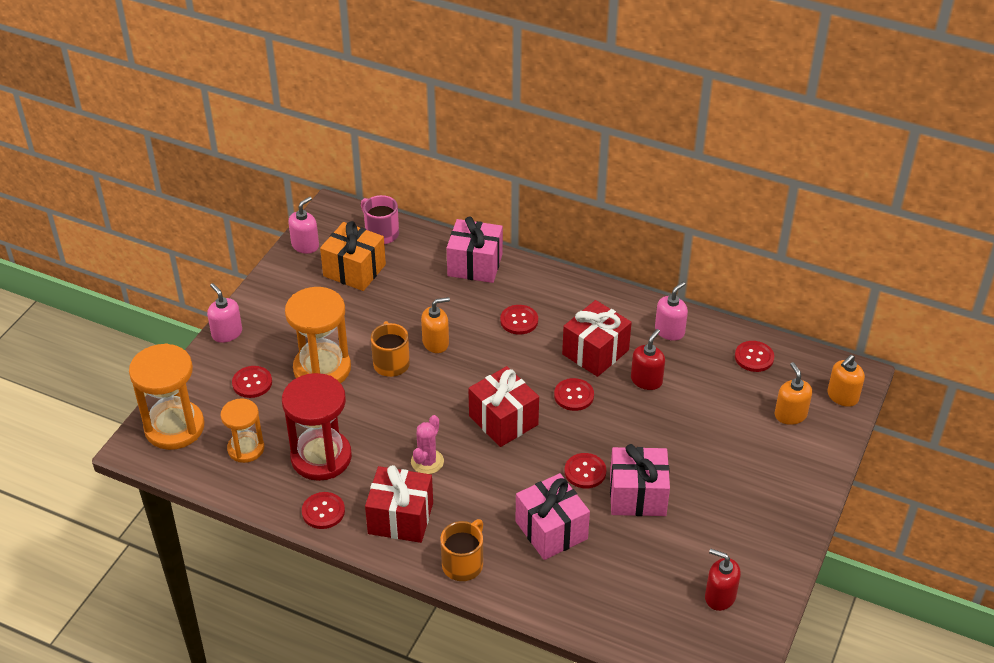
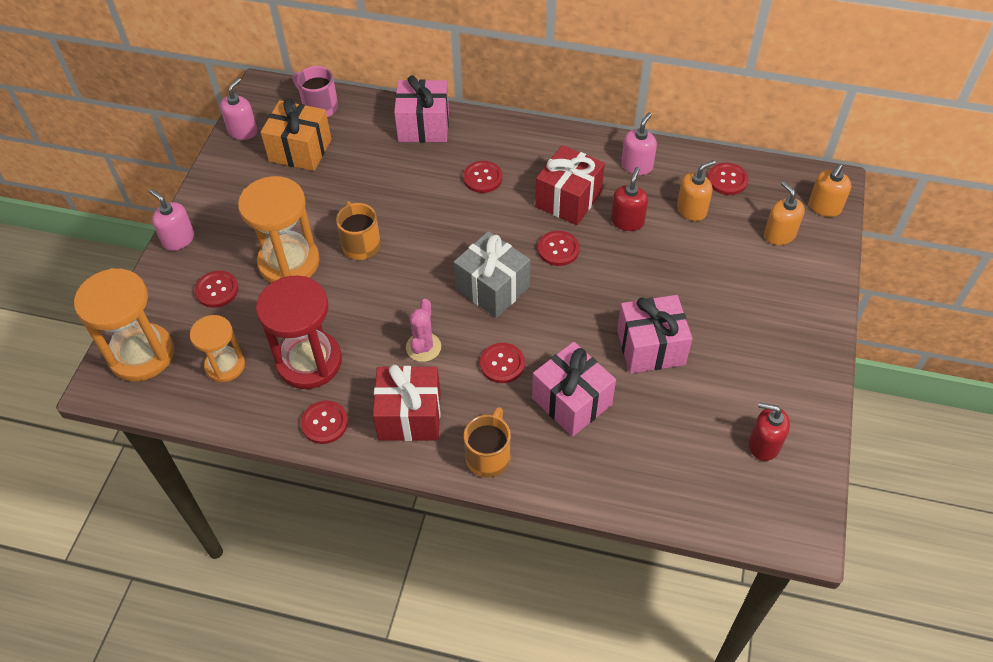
camera: 10 degrees left, 10 degrees up
orange soap dispenser [421,297,450,353] -> orange soap dispenser moved to [677,160,716,221]
red gift [468,366,539,447] -> grey gift [454,231,530,318]
red button [564,453,606,488] -> red button moved to [480,343,525,383]

